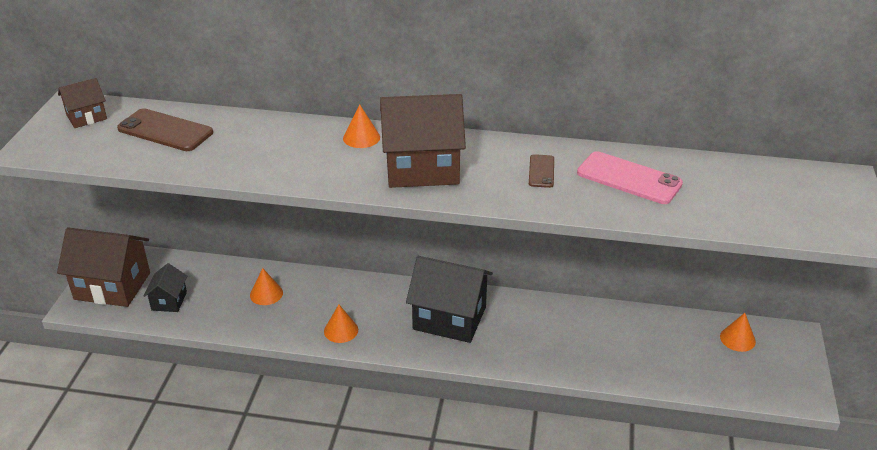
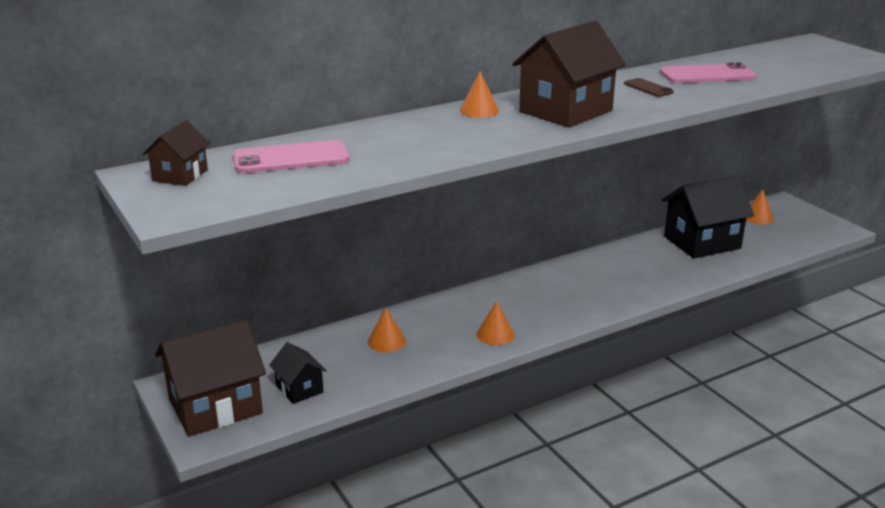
camera: 40 degrees left, 10 degrees down
brown phone [117,108,213,151] -> pink phone [233,140,350,173]
black house [406,256,493,343] -> black house moved to [662,175,754,259]

